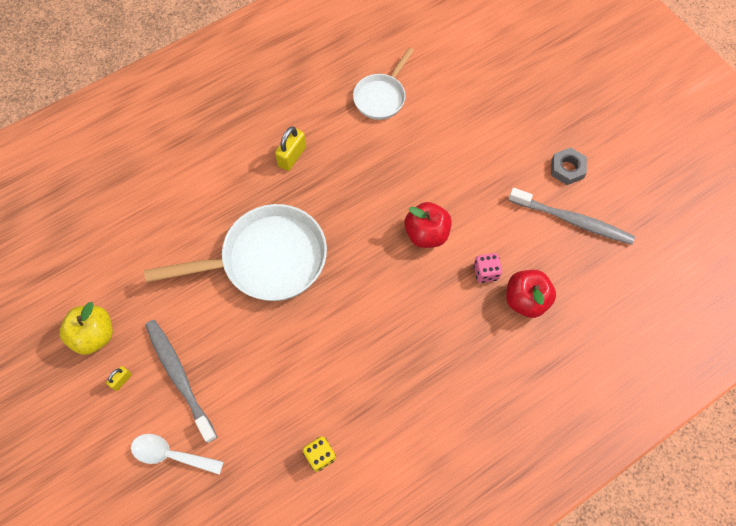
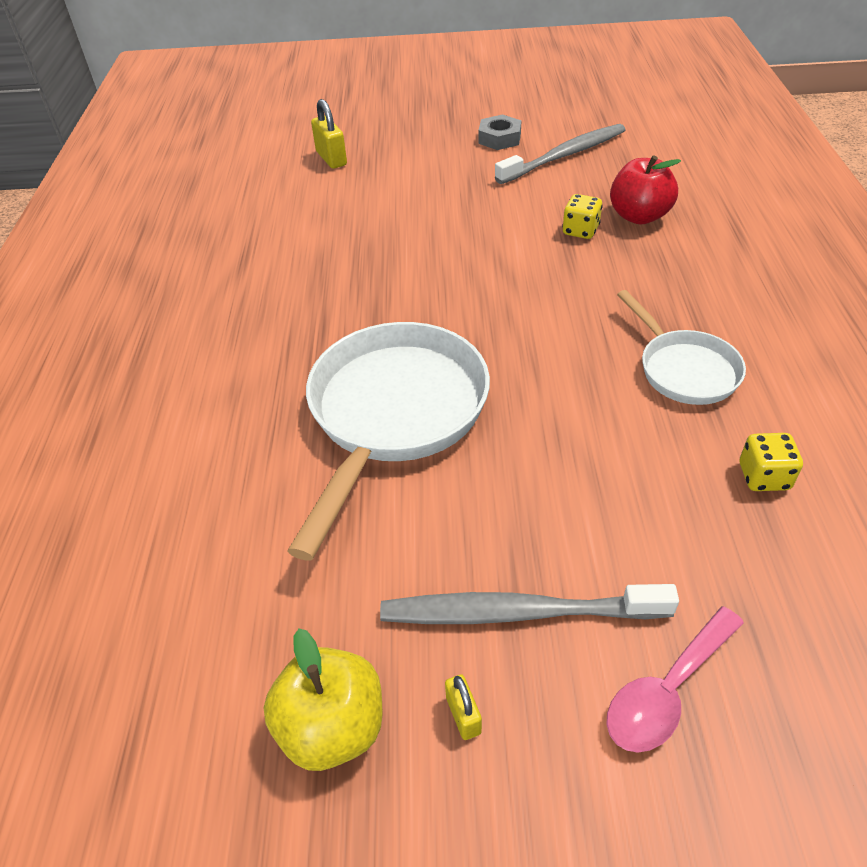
camera: 55 degrees left, 20 degrees down
white spoon [131,434,224,475] -> pink spoon [607,607,744,753]
yellow padlock [275,127,306,171] -> yellow padlock moved to [311,99,347,169]
white pan [353,48,414,120] -> white pan moved to [617,290,746,405]
red apple [404,202,452,248] -> none
pink dice [474,253,502,283] -> yellow dice [562,194,603,239]

